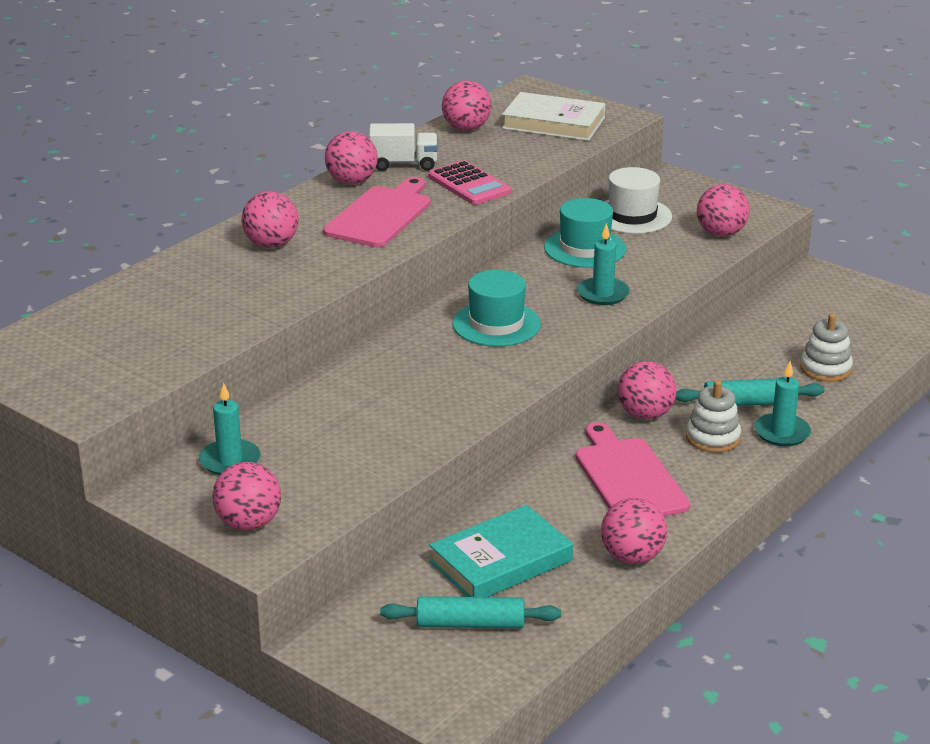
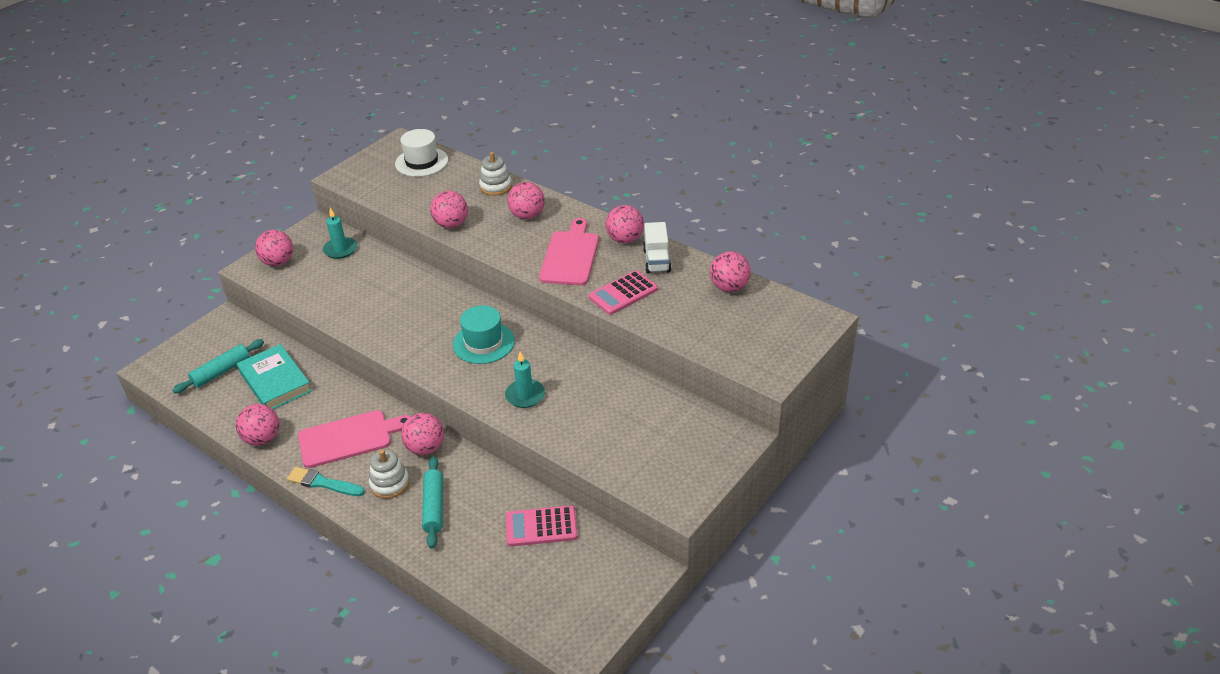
camera: 90 degrees right, 10 degrees up
pink cutting board [323,177,431,247] -> pink cutting board turned 105 degrees counterclockwise [539,218,599,286]
turquoise rolling pin [380,596,561,628] -> turquoise rolling pin turned 45 degrees clockwise [172,339,264,394]
white book [502,92,605,141] -> none
turquoise hat [544,198,626,268] -> none
white hat [604,167,672,234] -> white hat moved to [395,129,448,177]
pink ball [697,184,750,237] -> pink ball moved to [430,191,468,228]
turquoise candle [754,361,811,446] -> none
white stacking toy [800,314,853,382] -> white stacking toy moved to [479,152,512,196]
none -> turquoise brush [287,467,365,496]
none -> pink calculator [506,505,578,547]

